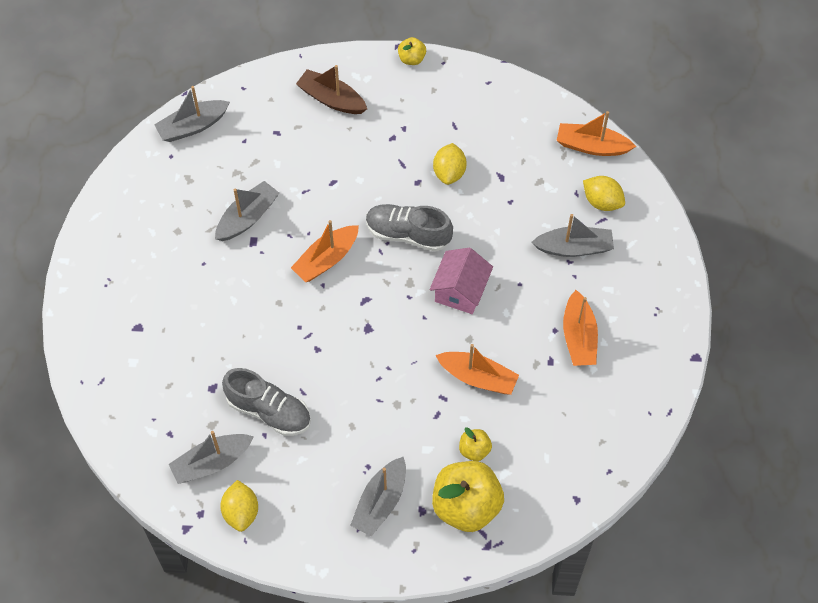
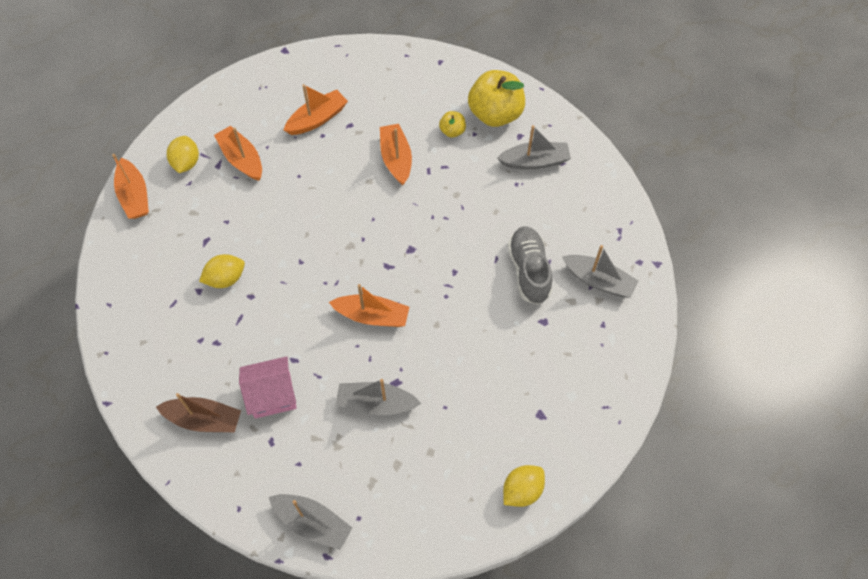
camera: 125 degrees left, 0 degrees up
yellow lemon [220,480,258,532] -> yellow lemon moved to [503,465,545,507]
brown boat [296,65,367,114] -> brown boat turned 75 degrees counterclockwise [156,393,241,432]
grey shoe [366,204,453,252] -> none
yellow apple [398,37,426,65] -> none
pink house [429,248,493,314] -> pink house moved to [239,356,296,419]
grey boat [531,214,614,257] -> orange boat [214,126,262,181]

